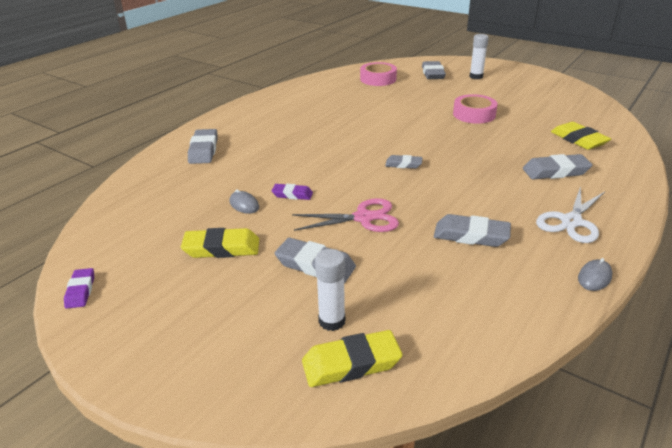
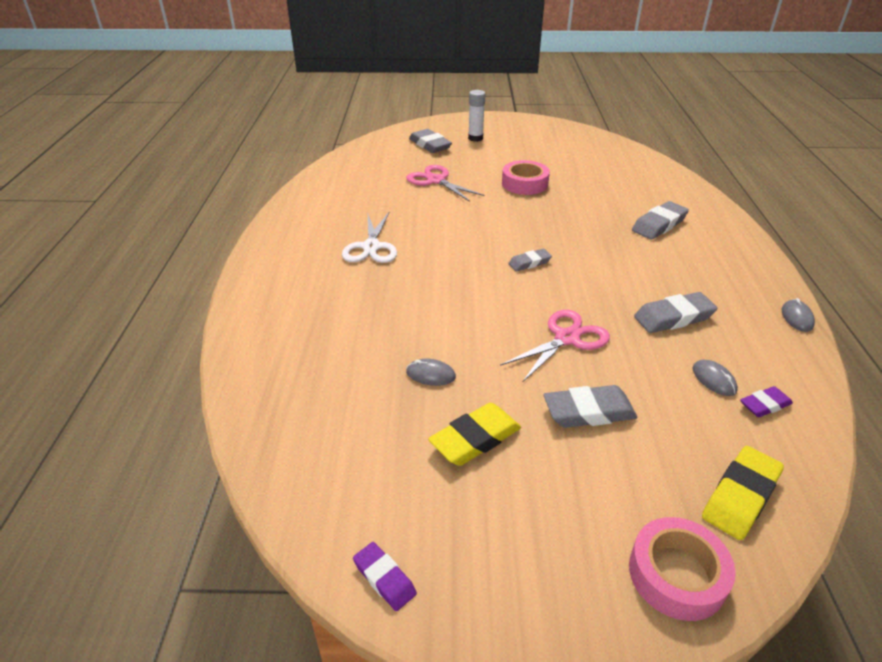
camera: 35 degrees left, 5 degrees up
grey eraser [188,129,218,164] -> none
purple eraser [272,184,313,200] -> purple eraser moved to [740,386,793,417]
white glue stick [315,249,345,331] -> none
pink tape [360,62,397,86] -> pink tape moved to [629,517,735,621]
white scissors [536,186,605,243] -> white scissors moved to [342,212,397,263]
yellow eraser [551,122,611,150] -> none
none -> pink scissors [406,165,485,202]
none -> grey mouse [693,360,738,396]

